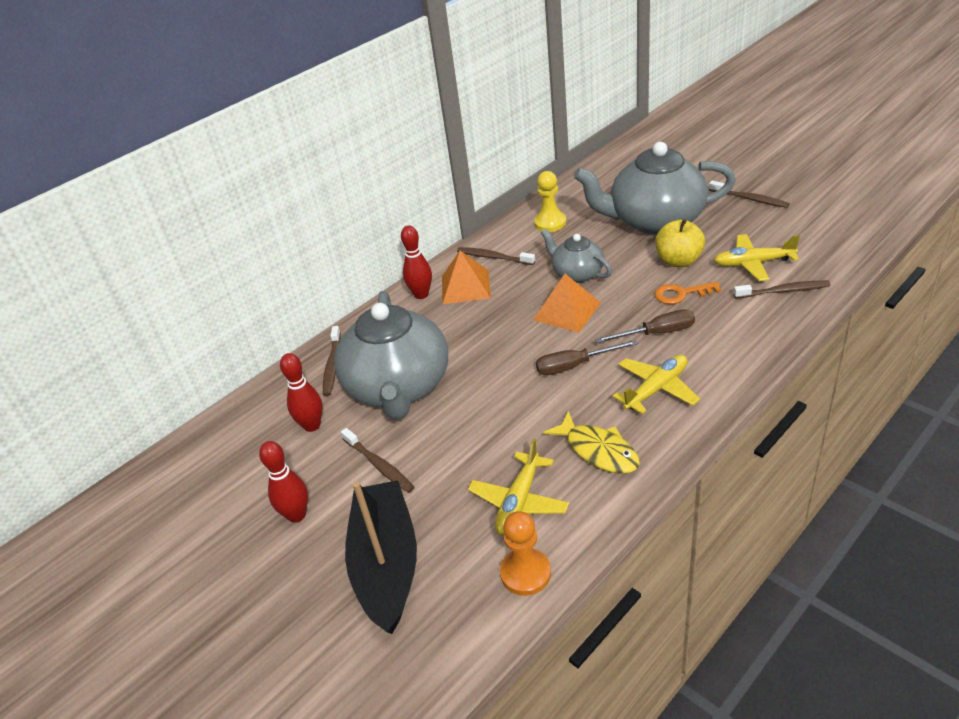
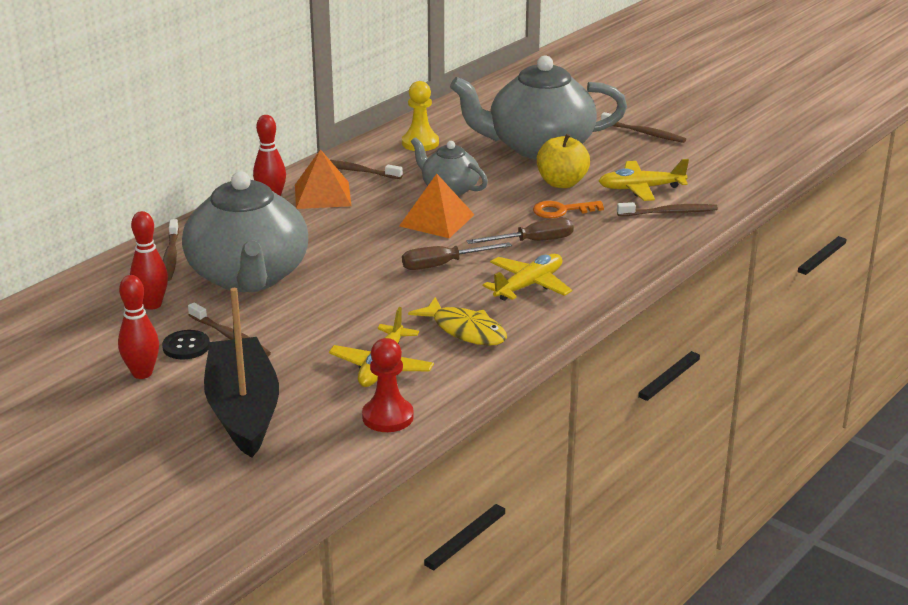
camera: 10 degrees left, 10 degrees down
orange pawn [500,511,551,596] -> red pawn [362,338,414,432]
none -> black button [162,330,210,359]

